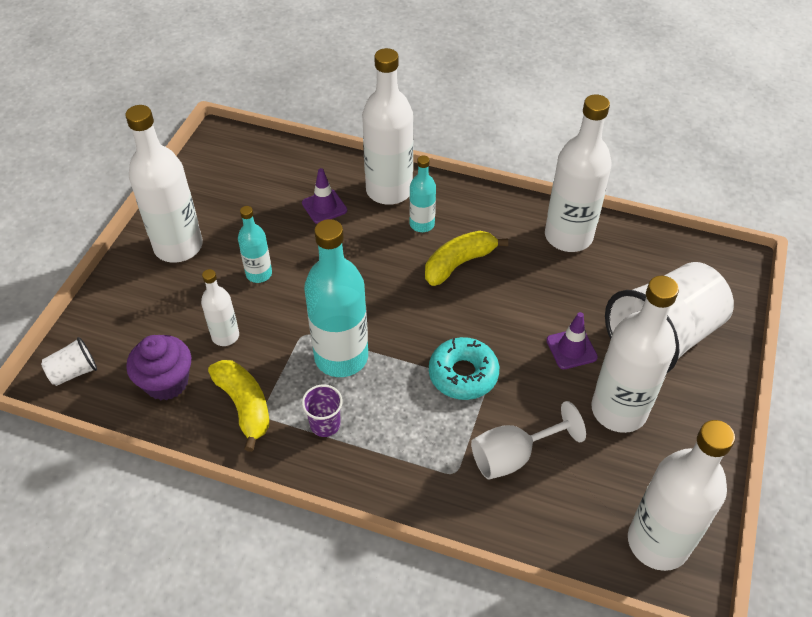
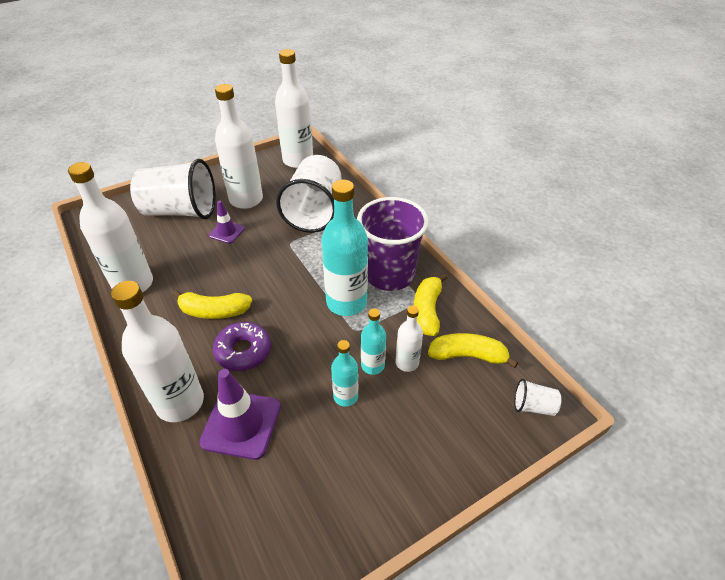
camera: 140 degrees left, 5 degrees down
white bottle [125,105,203,263] -> none
purple cupcake [126,335,191,400] -> yellow banana [428,333,518,368]
purple traffic cone [302,168,347,224] -> purple traffic cone [199,369,281,460], size x1.74
purple cup [302,384,343,437] -> purple cup [357,197,429,291], size x2.42
turquoise bottle [409,156,436,232] -> turquoise bottle moved to [361,308,386,375]
turquoise donut [429,337,499,400] -> none
white goblet [471,401,586,480] -> white cup [276,155,341,233]
none -> purple donut [213,322,271,371]

